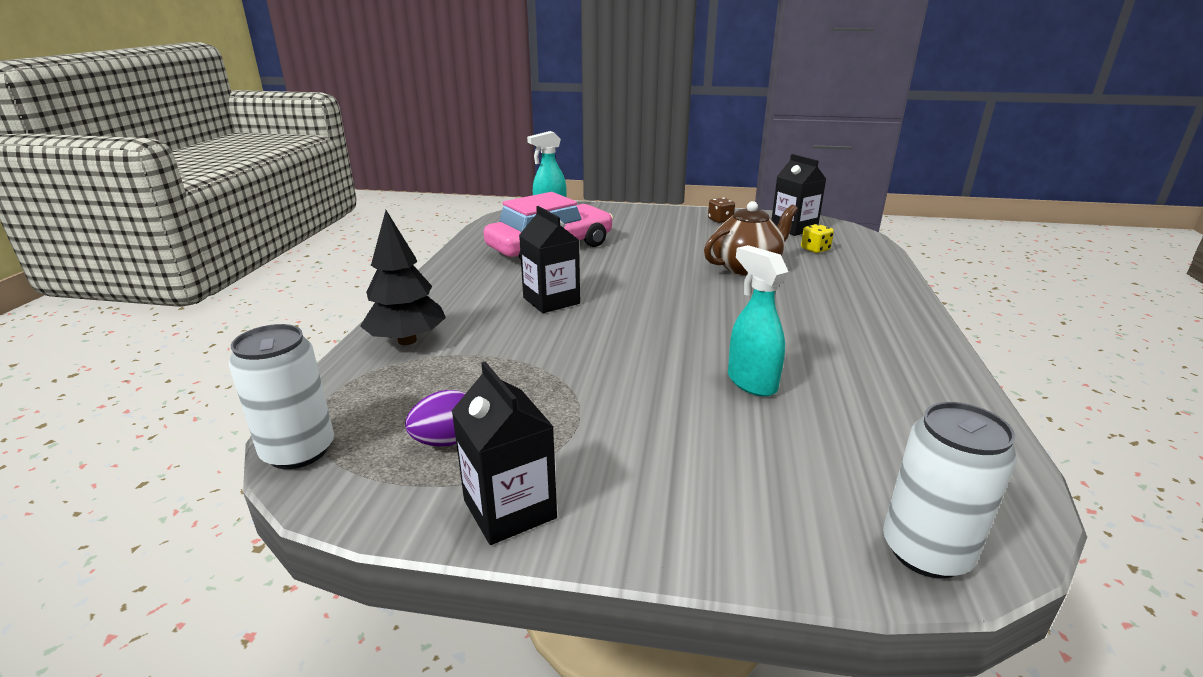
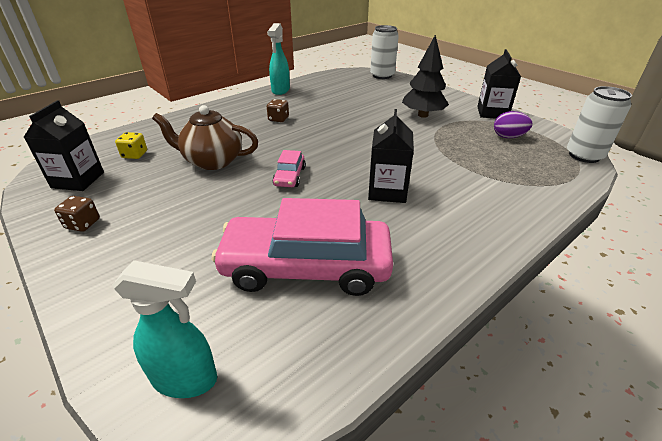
camera: 140 degrees left, 10 degrees up
black tree [360,210,446,345] -> black tree moved to [402,35,449,118]
turquoise spray bottle [728,245,788,397] -> turquoise spray bottle moved to [267,23,290,95]
none -> brown dice [267,99,289,122]
none -> pink car [272,150,306,187]

